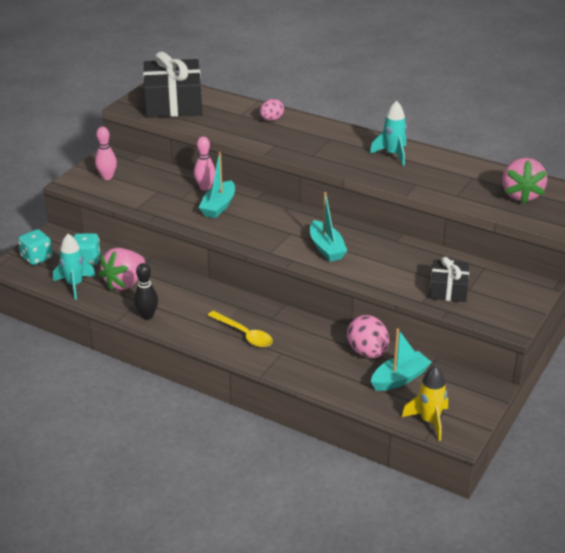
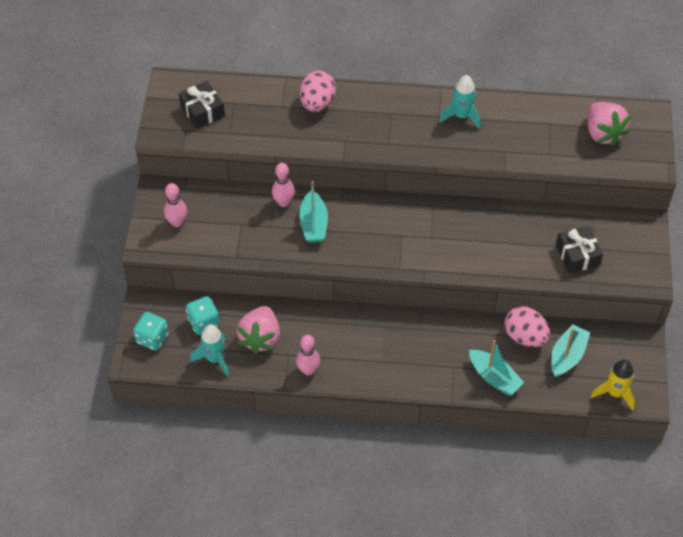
camera: 25 degrees left, 20 degrees up
black bowling pin [134,263,158,319] -> pink bowling pin [296,335,320,375]
black gift [143,52,202,118] -> black gift [179,81,225,129], size x0.54
yellow spoon [207,311,273,347] -> none
pink egg [260,99,284,121] -> pink egg [300,70,336,112], size x1.56
turquoise boat [310,192,347,262] -> turquoise boat moved to [469,340,524,395]

